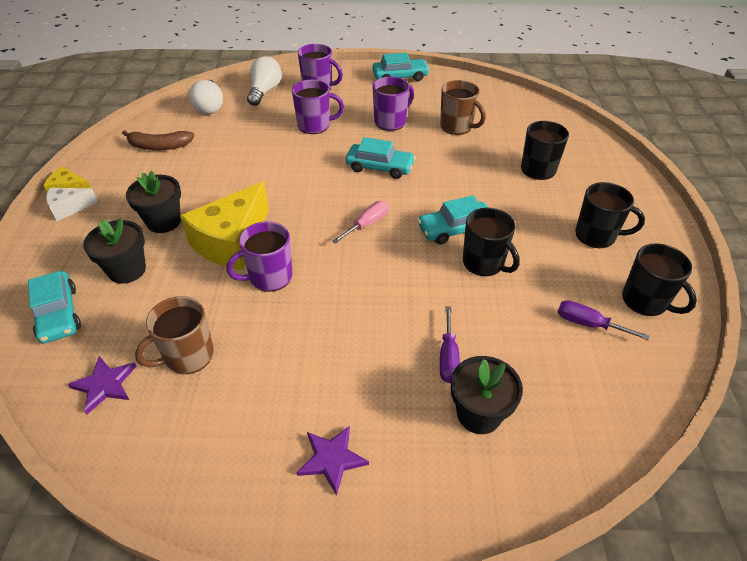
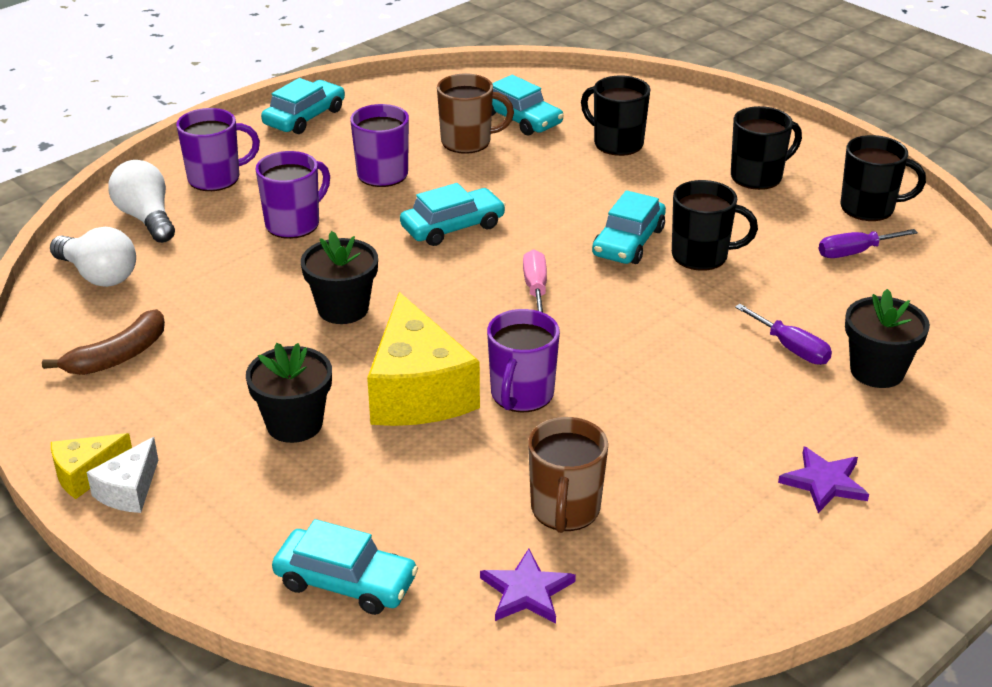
camera: 45 degrees left, 10 degrees down
black flower pot [83,218,146,284] -> black flower pot moved to [301,231,378,324]
none -> turquoise car [492,75,564,136]

